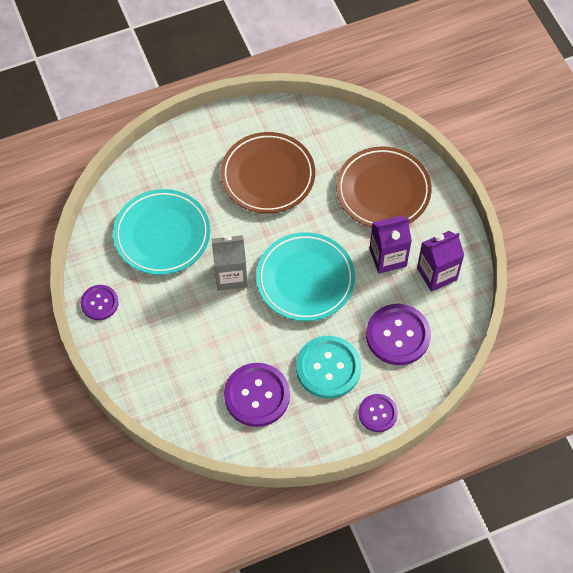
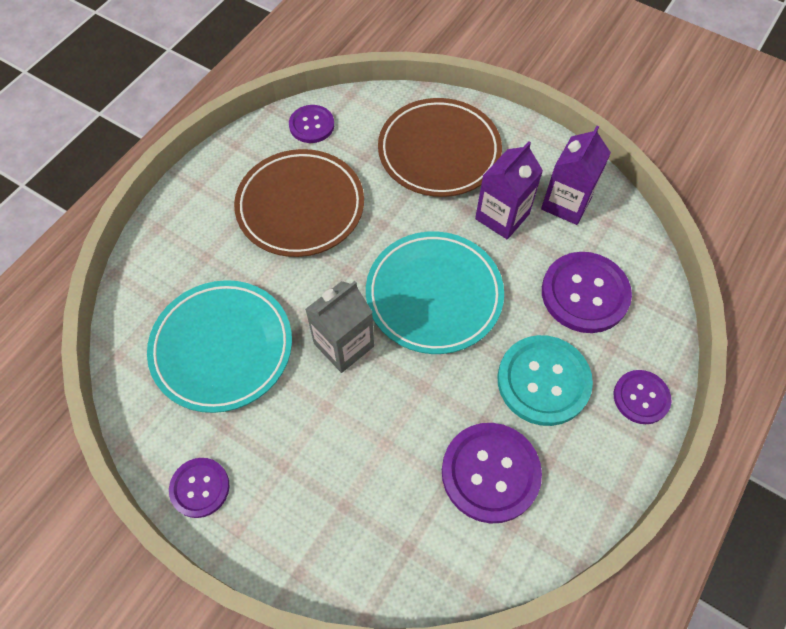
camera: 35 degrees left, 0 degrees up
none -> purple button [289,105,334,143]

